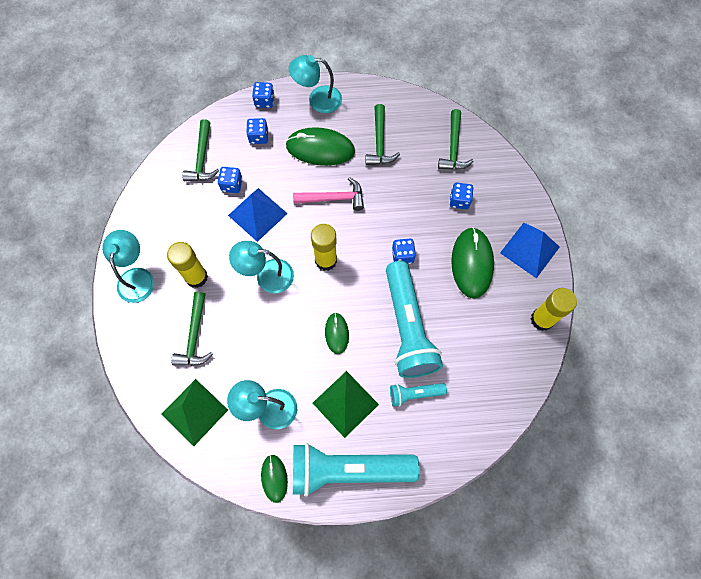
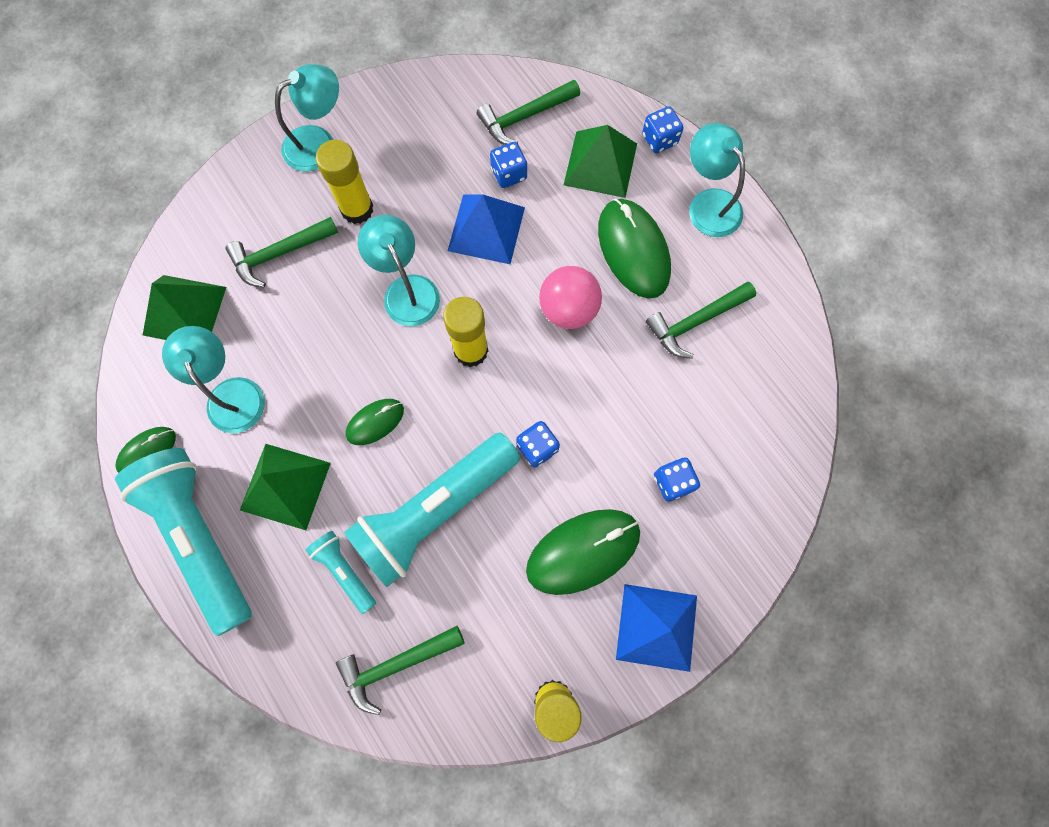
camera: 60 degrees right, 5 degrees up
blue dice [246,118,268,144] -> green pyramid [564,125,637,198]
pink hammer [293,177,364,211] -> pink ball [539,266,602,329]
green hammer [438,109,474,170] -> green hammer moved to [336,626,465,715]

